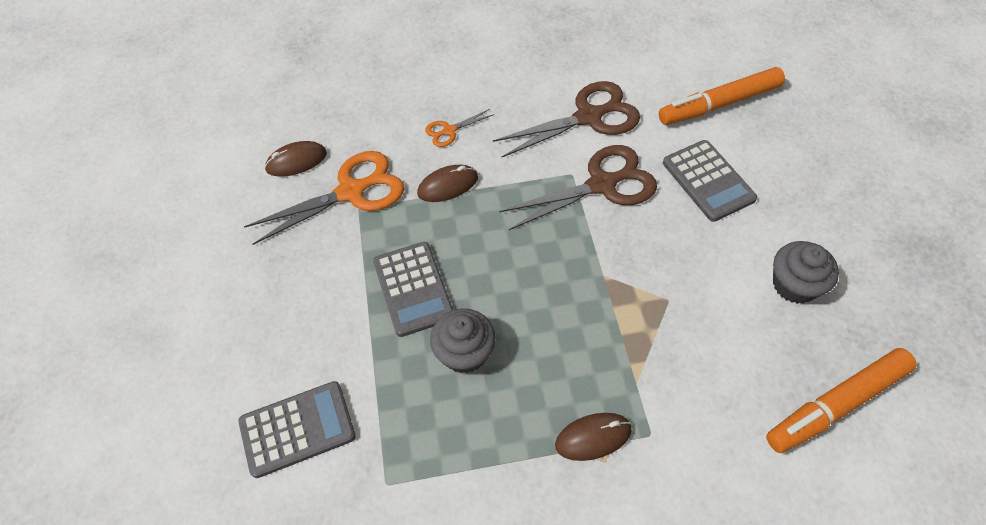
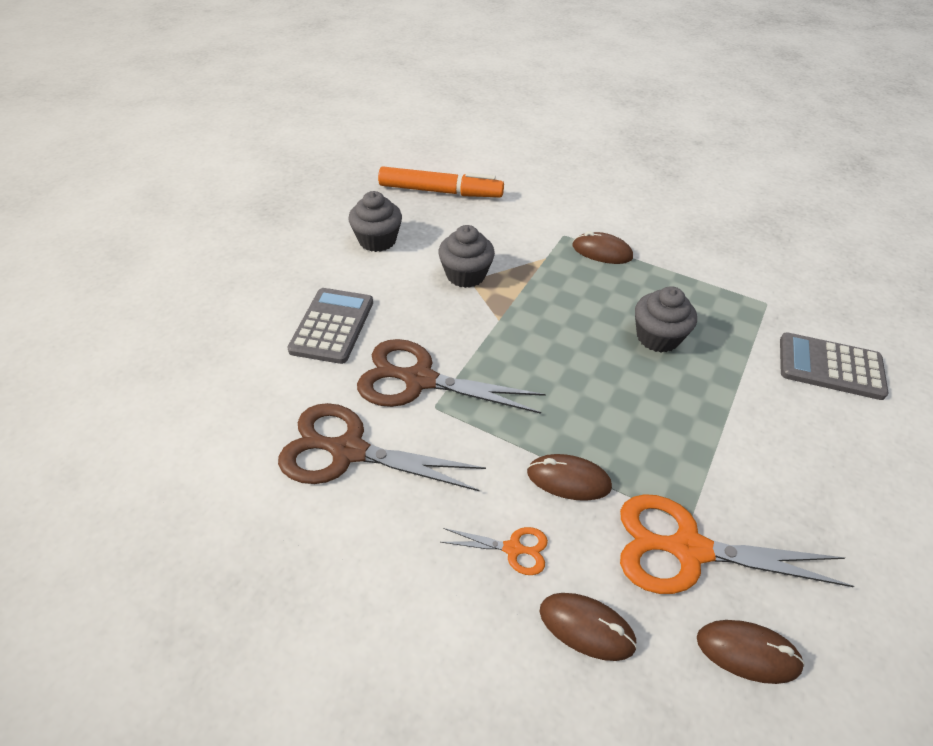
camera: 145 degrees left, 10 degrees down
grey calculator [373,242,453,337] -> none
orange marker [659,67,785,125] -> none
none -> grey cupcake [439,225,495,288]
none -> brown mouse [539,593,637,661]

